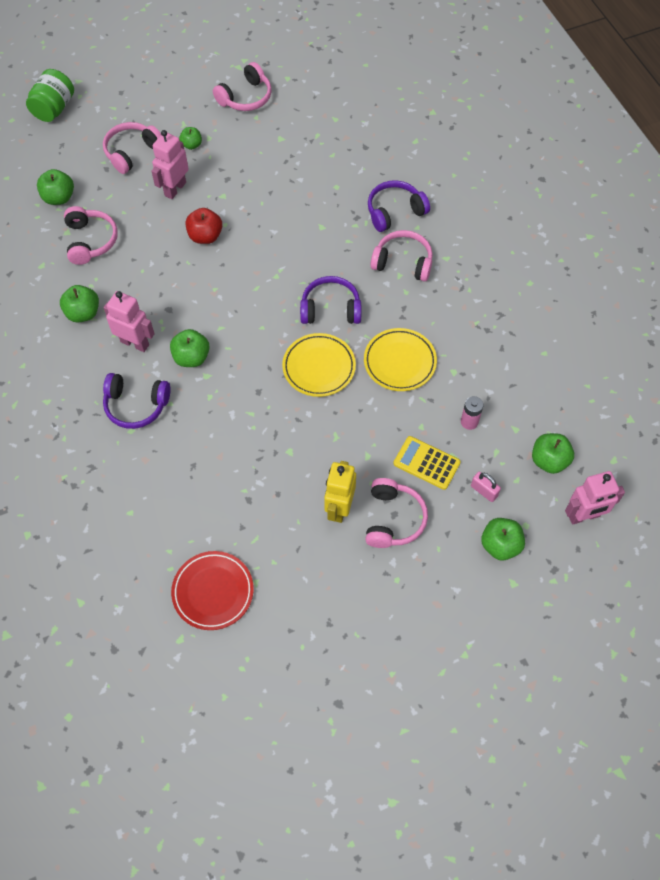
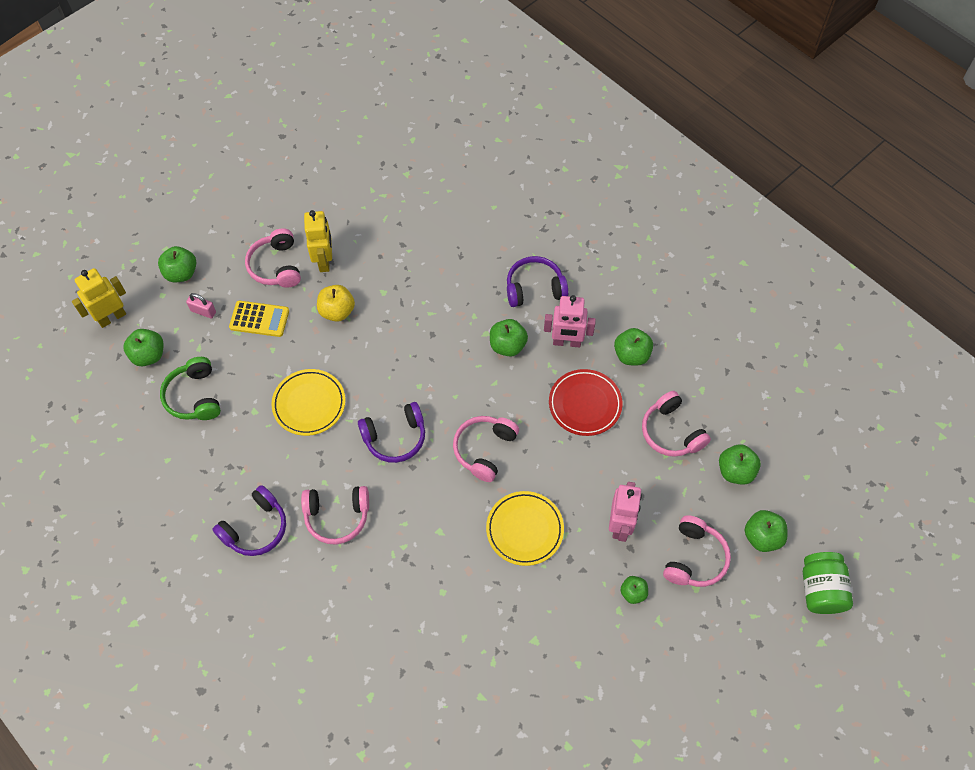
camera: 160 degrees right, 0 degrees up
red plate [171,551,254,630] -> red plate moved to [549,369,622,436]
red apple [185,208,222,244] -> none
pink headphones [213,62,272,111] -> pink headphones moved to [453,416,519,482]
yellow plate [282,333,356,397] -> yellow plate moved to [486,491,564,566]
purple headphones [368,180,430,232] -> purple headphones moved to [212,485,286,556]
pink battery [461,396,484,430] -> none
pink robot [565,471,625,525] -> yellow robot [72,268,126,328]
none -> green headphones [160,357,221,420]
none -> yellow apple [317,285,355,322]
none -> green apple [745,510,788,552]

